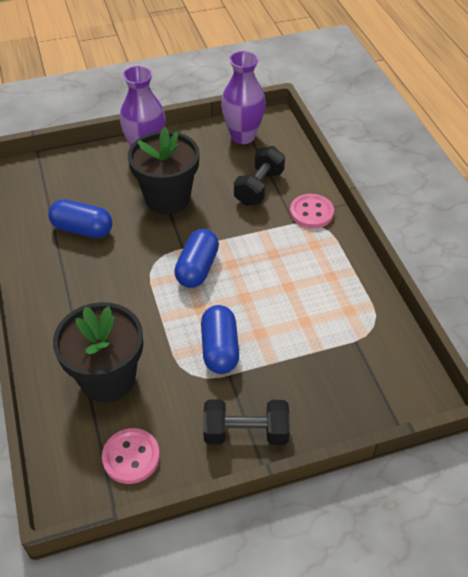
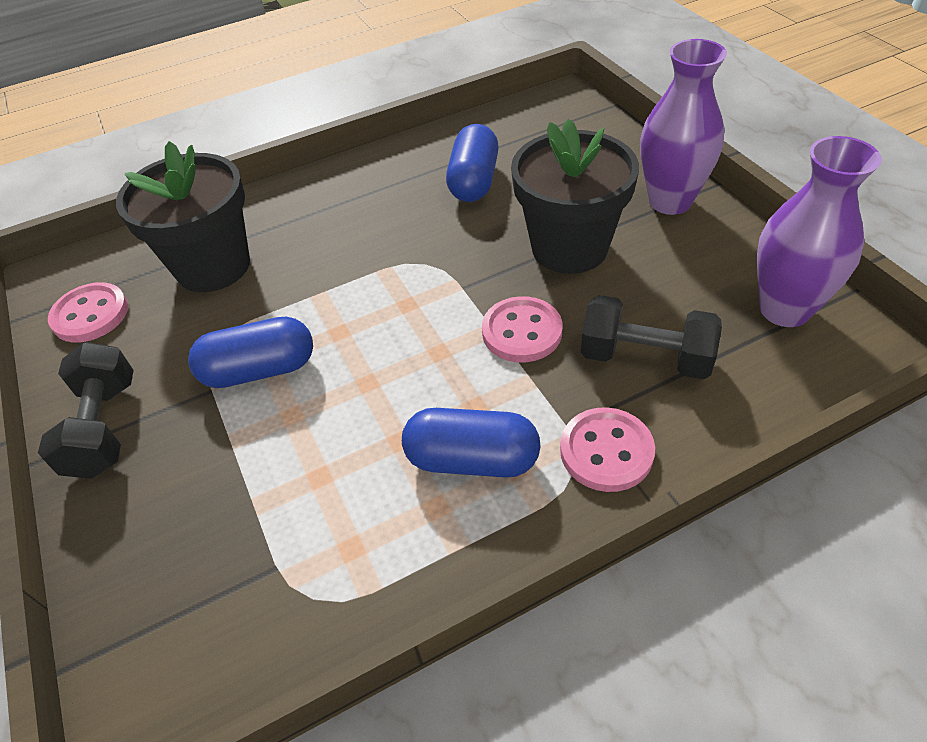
camera: 85 degrees right, 0 degrees up
blue capsule [174,229,219,288] -> blue capsule moved to [402,408,541,478]
none -> pink button [482,296,563,362]

